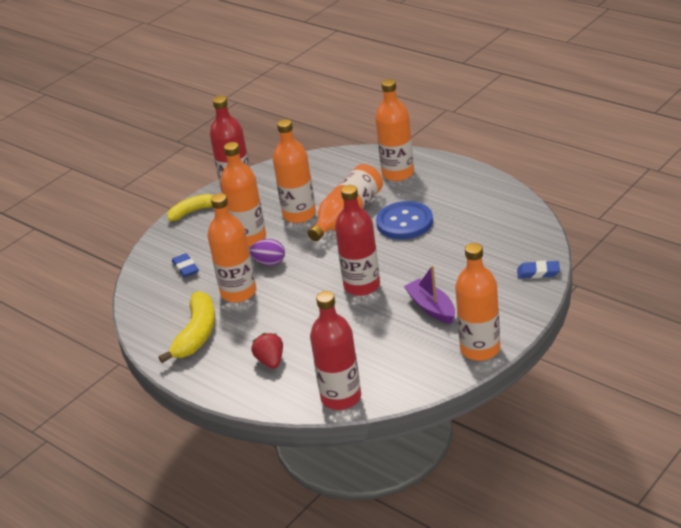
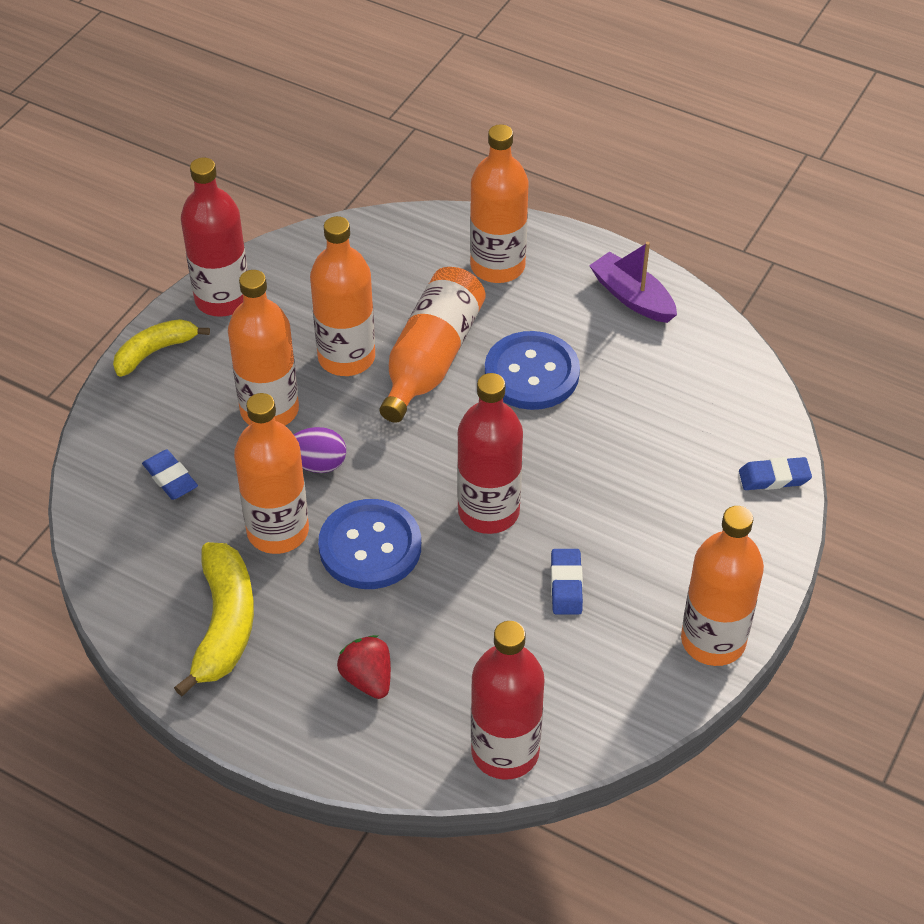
camera: 15 degrees left, 15 degrees up
purple boat [404,265,455,324] -> purple boat moved to [589,242,677,323]
none -> blue button [318,499,421,589]
none -> blue eraser [551,549,583,615]

